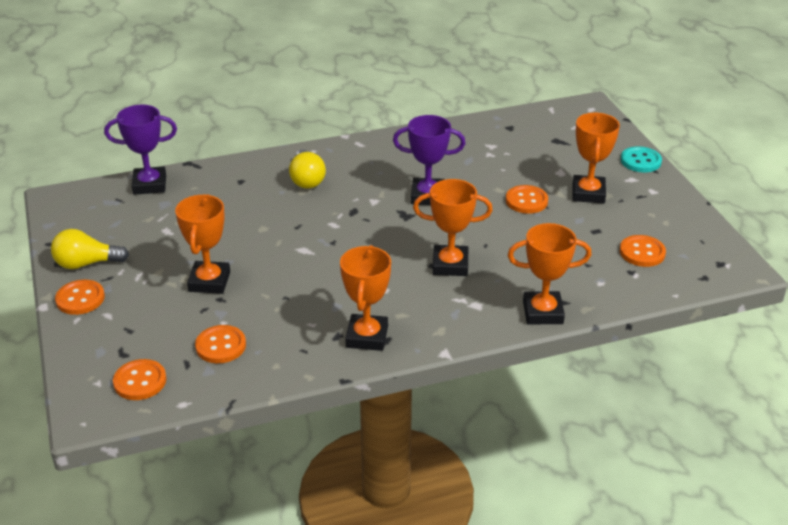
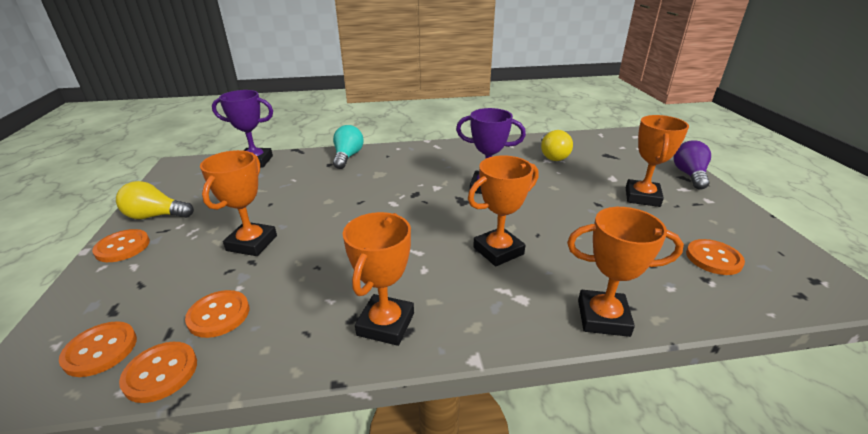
camera: 10 degrees right, 5 degrees down
yellow light bulb [289,150,326,188] -> yellow light bulb moved to [541,130,573,161]
orange trophy [413,179,493,276] -> orange trophy turned 45 degrees counterclockwise [468,155,538,266]
orange button [506,185,548,214] -> orange button moved to [119,342,197,403]
turquoise button [621,146,662,172] -> purple light bulb [673,140,711,190]
none -> turquoise light bulb [333,125,364,169]

